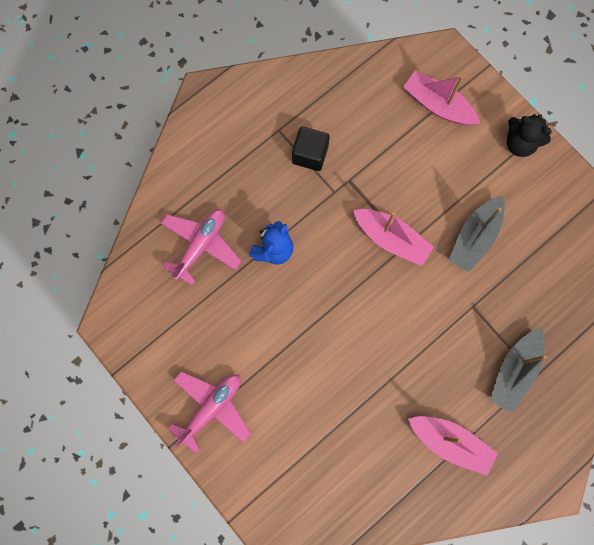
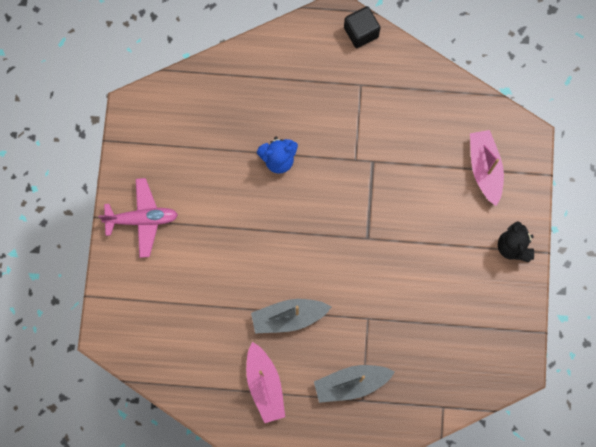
camera: 45 degrees right, 0 degrees up
pink plane [161,209,241,285] -> none
black cube [292,127,330,171] -> black cube moved to [344,6,381,48]
pink boat [353,209,434,266] -> none
grey boat [449,195,505,273] -> grey boat moved to [251,299,331,334]

